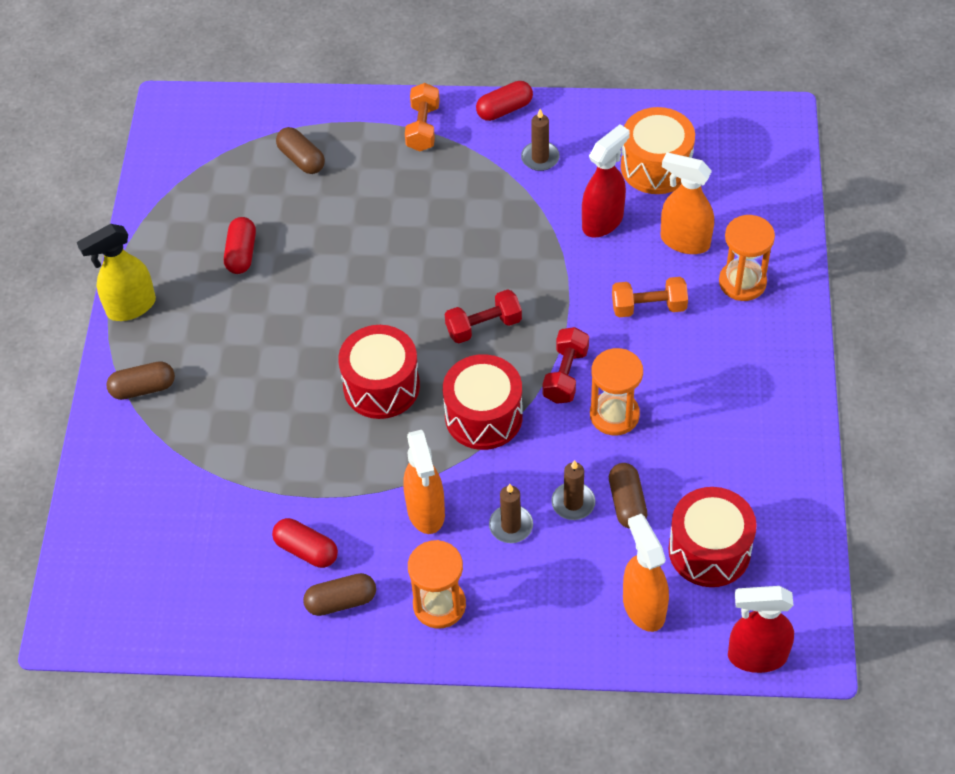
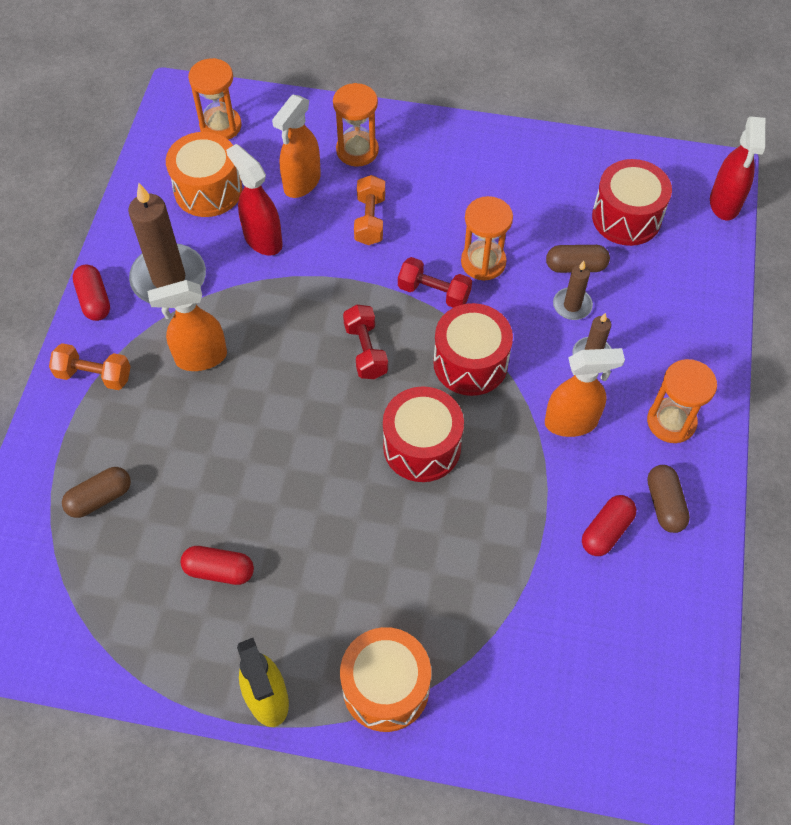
camera: 85 degrees left, 5 degrees up
brown capsule [106,361,175,400] -> orange drum [340,627,431,732]
brown candle [521,109,560,171] -> brown candle [128,183,206,303], size x1.95
orange spray bottle [623,514,669,632] -> orange spray bottle moved to [147,280,227,371]
none -> orange hourglass [188,58,242,140]

